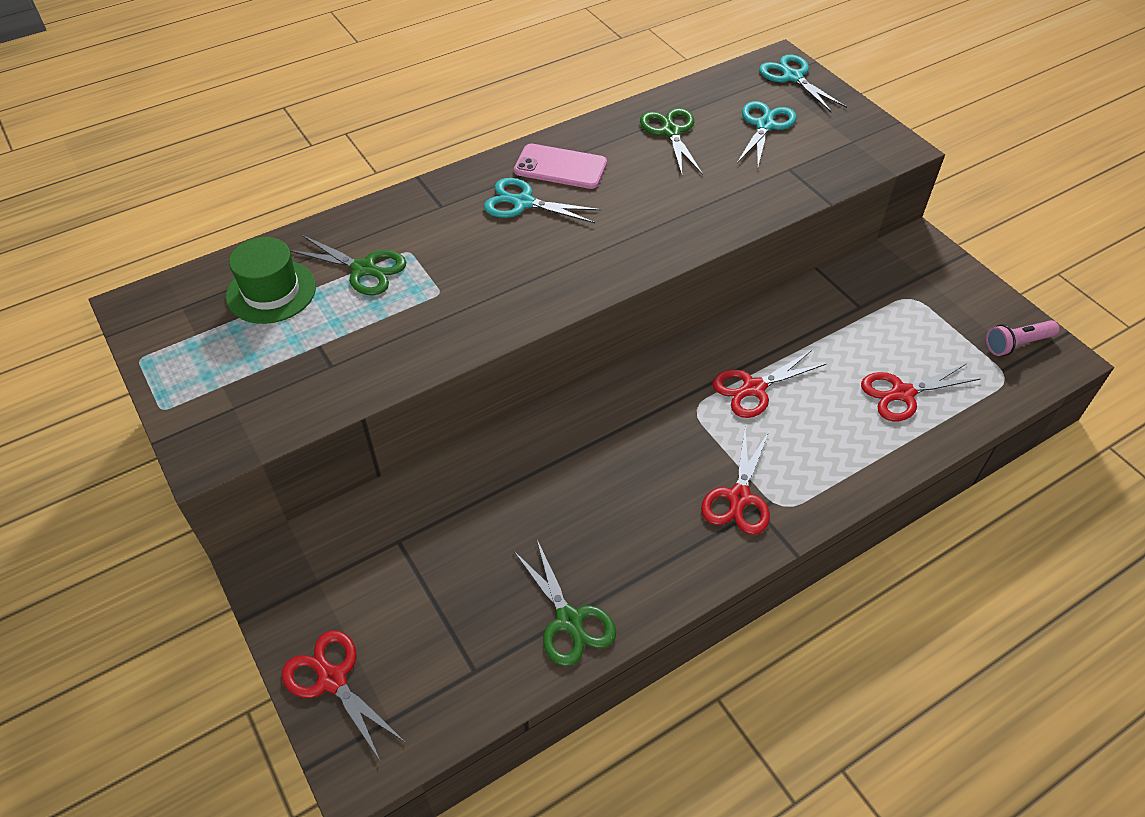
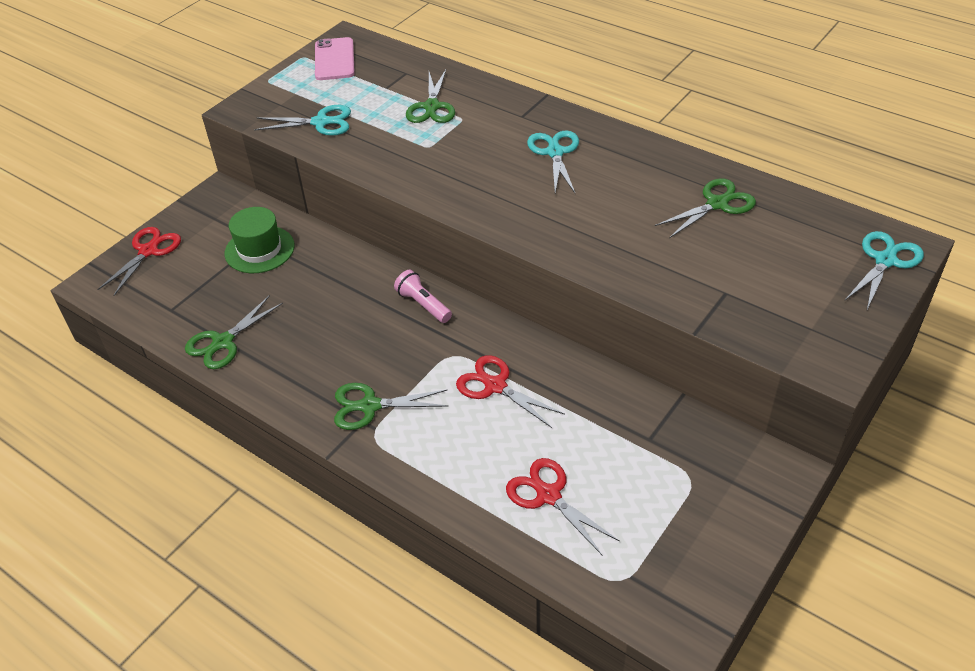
camera: 70 degrees right, 5 degrees down
green hat [226,237,316,324] -> green hat moved to [225,207,295,273]
pink phone [514,144,607,189] -> pink phone moved to [315,37,355,80]
red scissors [701,429,770,535] -> green scissors [334,383,448,430]
turquoise scissors [737,101,797,169] -> turquoise scissors moved to [254,105,351,136]
pink flashlight [986,320,1059,356] -> pink flashlight moved to [394,270,452,323]

